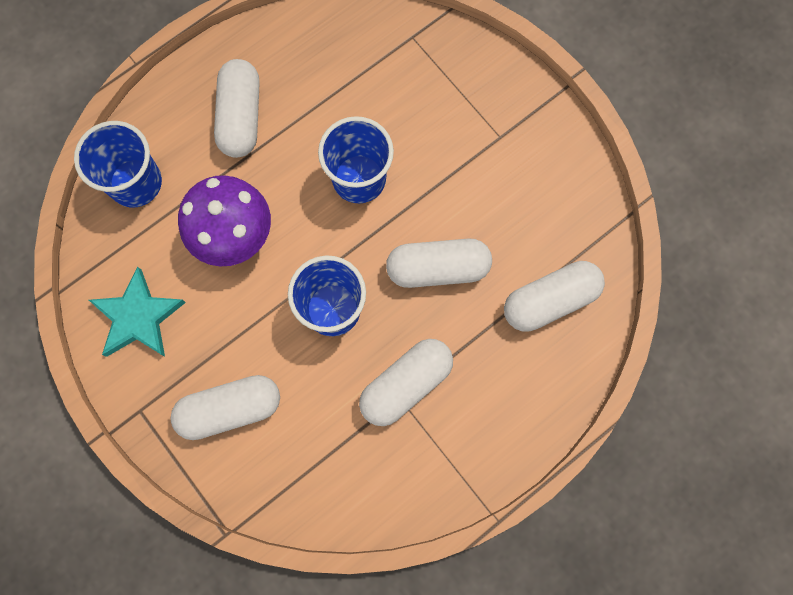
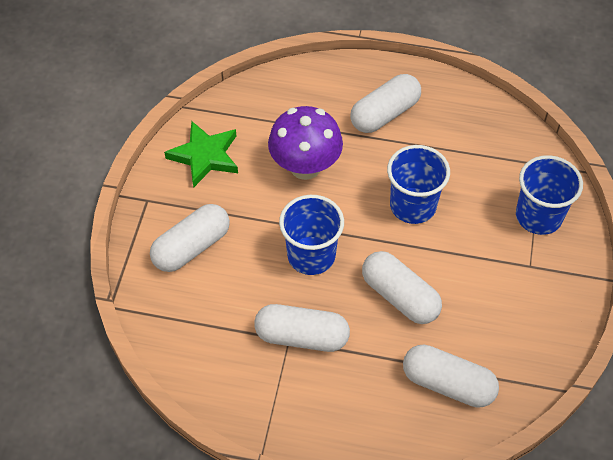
camera: 50 degrees right, 20 degrees down
blue cup [74,121,162,207] -> blue cup moved to [516,155,583,235]
turquoise star [89,266,186,357] -> green star [164,121,238,188]
white capsule [171,375,280,440] -> white capsule turned 75 degrees counterclockwise [150,204,230,272]

